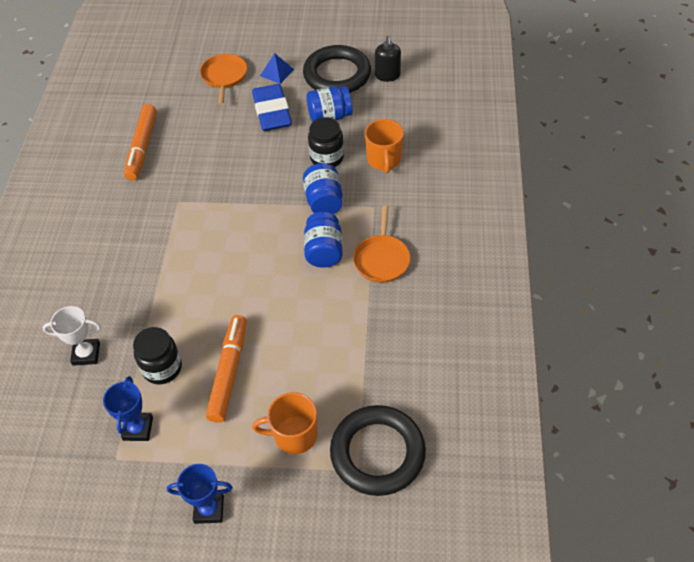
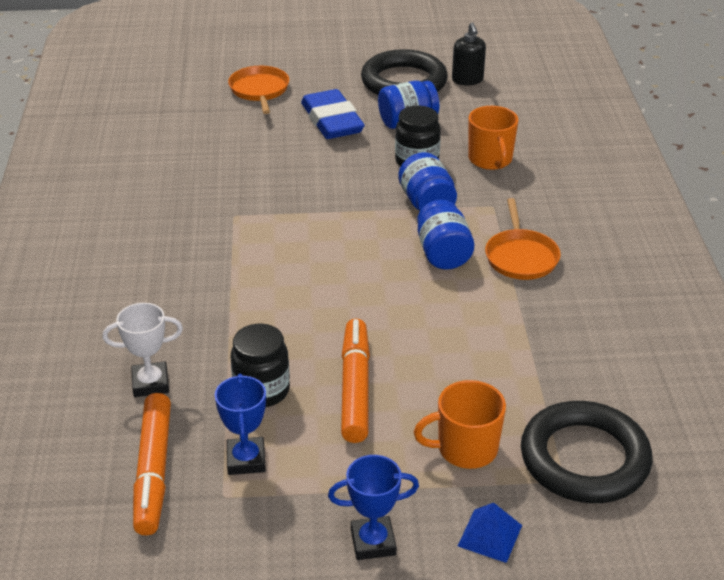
camera: 10 degrees left, 15 degrees down
orange marker [124,104,157,181] -> orange marker moved to [133,393,171,535]
blue pyramid [260,53,294,84] -> blue pyramid moved to [458,503,522,563]

